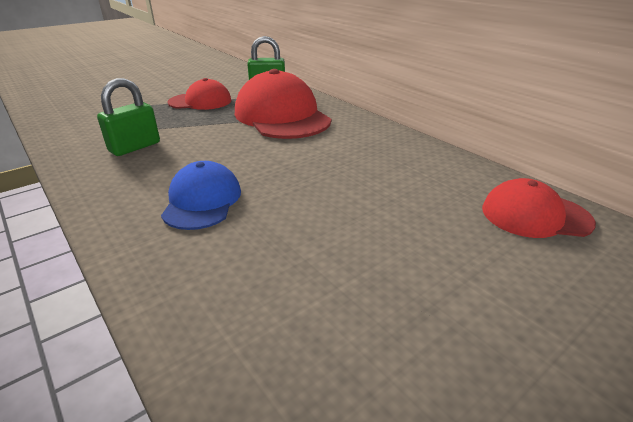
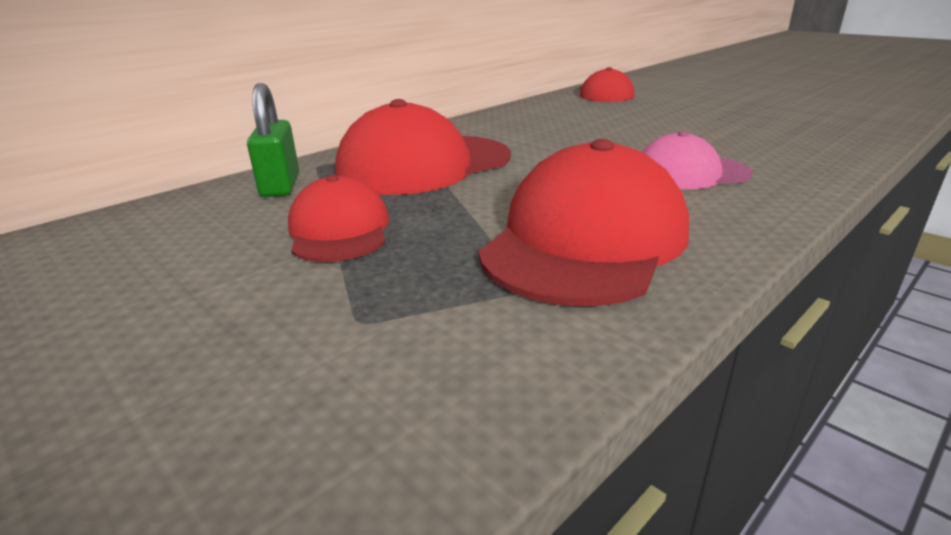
camera: 95 degrees left, 5 degrees down
green padlock [97,78,160,156] -> red cap [478,139,689,306]
blue cap [161,161,241,230] -> pink cap [642,131,753,189]

